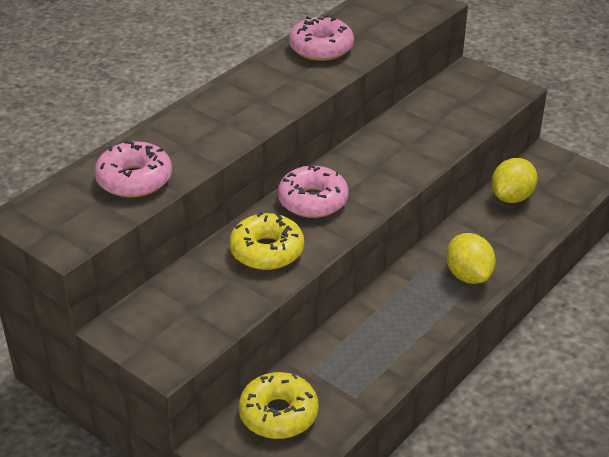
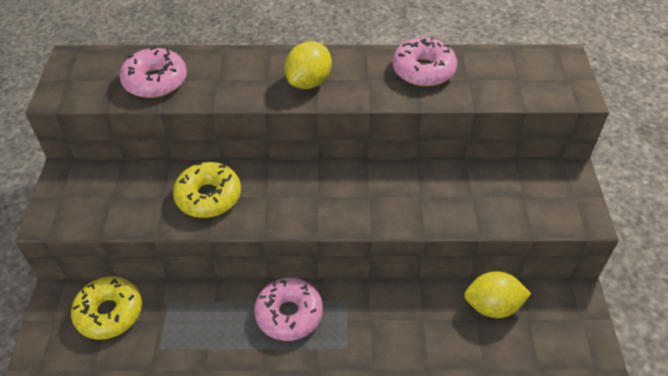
camera: 50 degrees right, 10 degrees up
pink donut [278,165,348,218] -> pink donut moved to [254,278,323,341]
yellow lemon [446,233,496,284] -> yellow lemon moved to [285,41,332,89]

